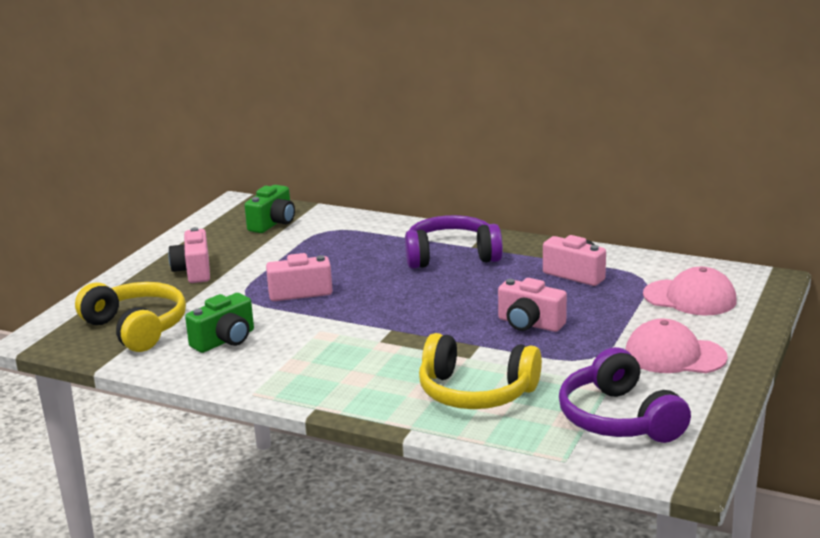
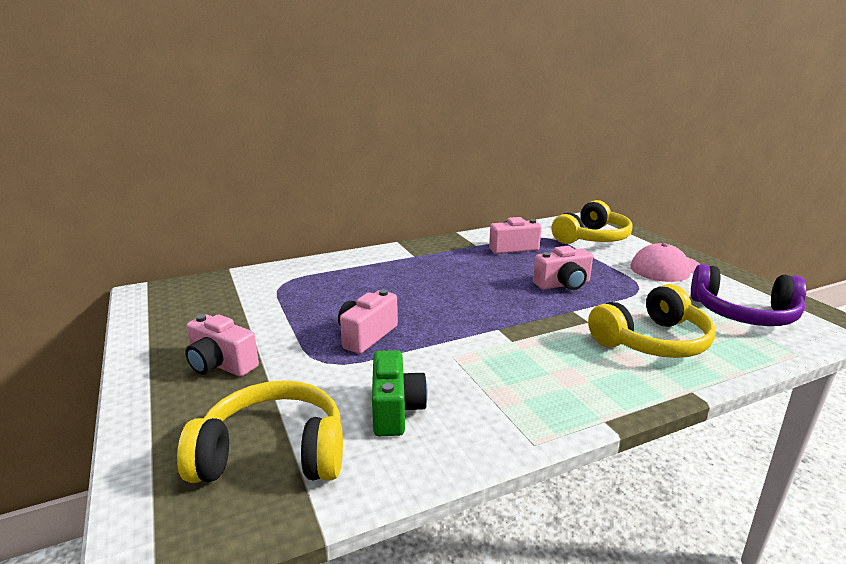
camera: 50 degrees left, 0 degrees up
green camera [245,185,295,233] -> none
purple headphones [405,215,503,269] -> none
pink cap [643,267,737,315] -> yellow headphones [552,200,632,244]

